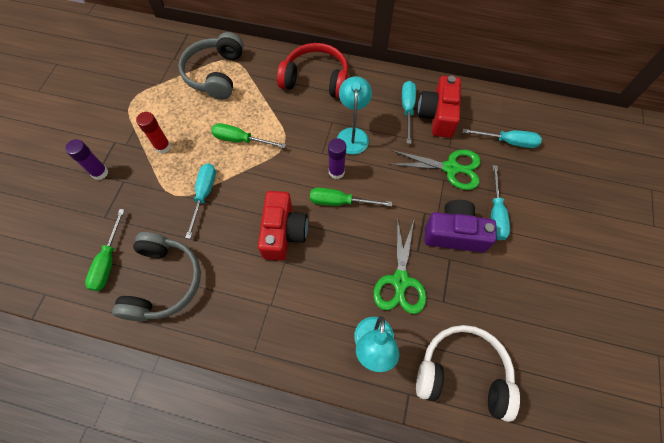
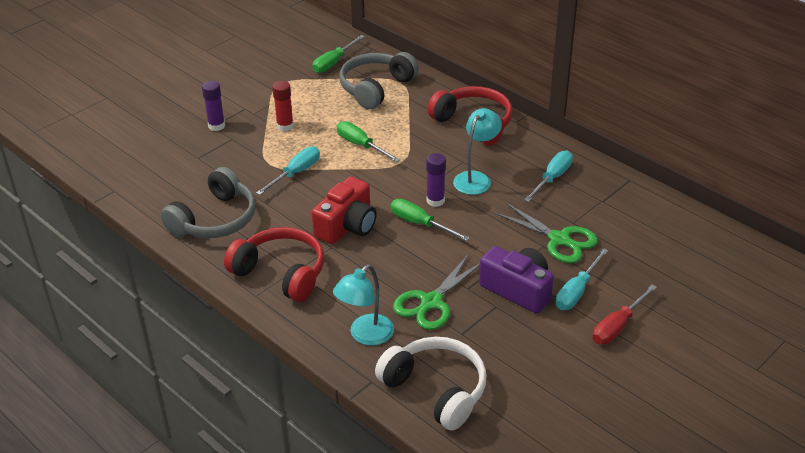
camera: 30 degrees right, 25 degrees down
green screwdriver [85,209,124,291] -> green screwdriver moved to [312,35,365,73]
red camera [418,76,461,138] -> none
turquoise screwdriver [463,129,542,148] -> none
none -> red headphones [224,227,324,302]
none -> red screwdriver [592,284,657,344]

